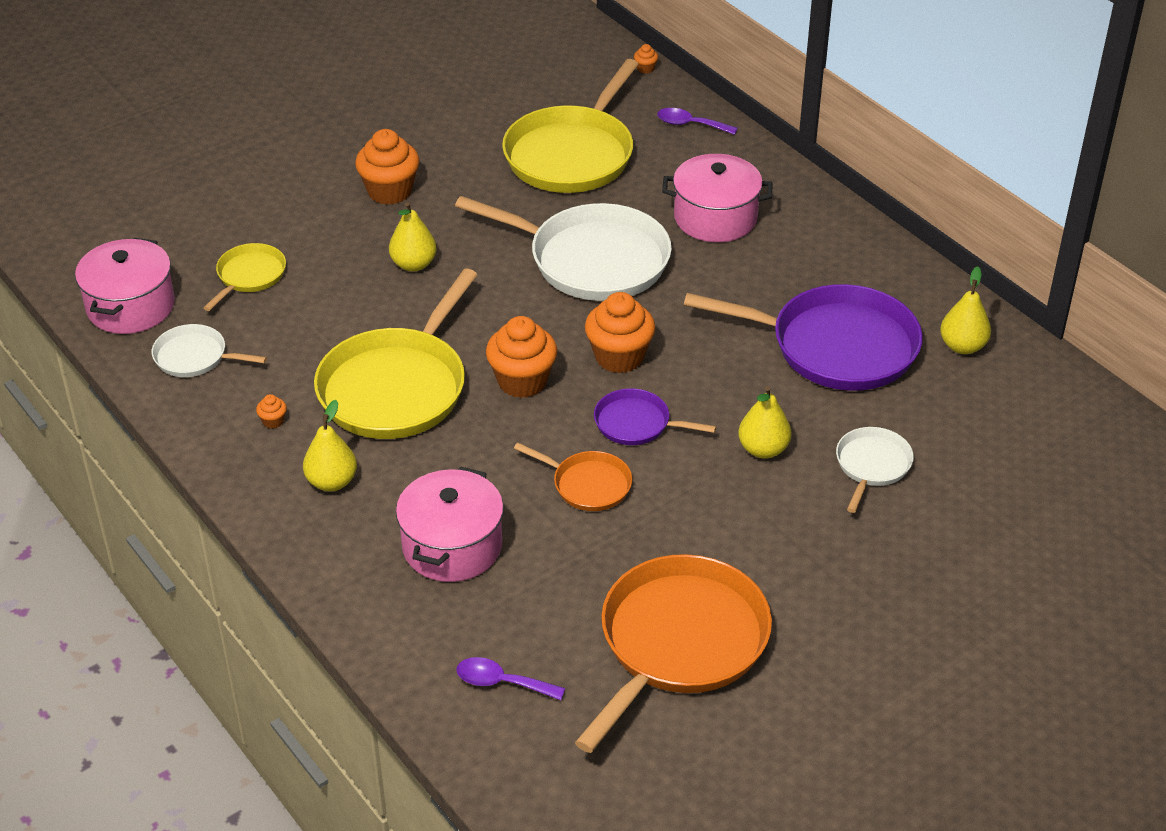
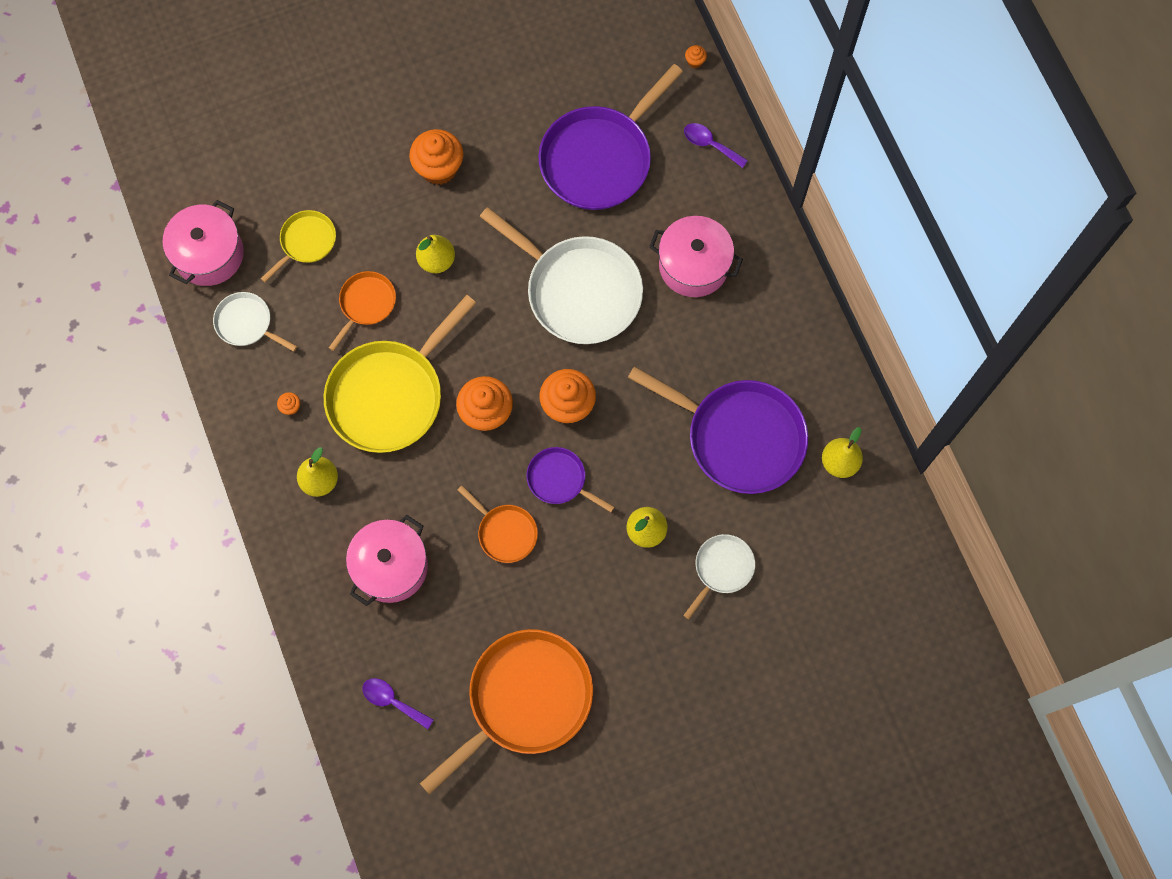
camera: 15 degrees right, 30 degrees up
yellow pan [502,59,639,193] -> purple pan [538,64,683,210]
none -> orange pan [329,271,396,351]

